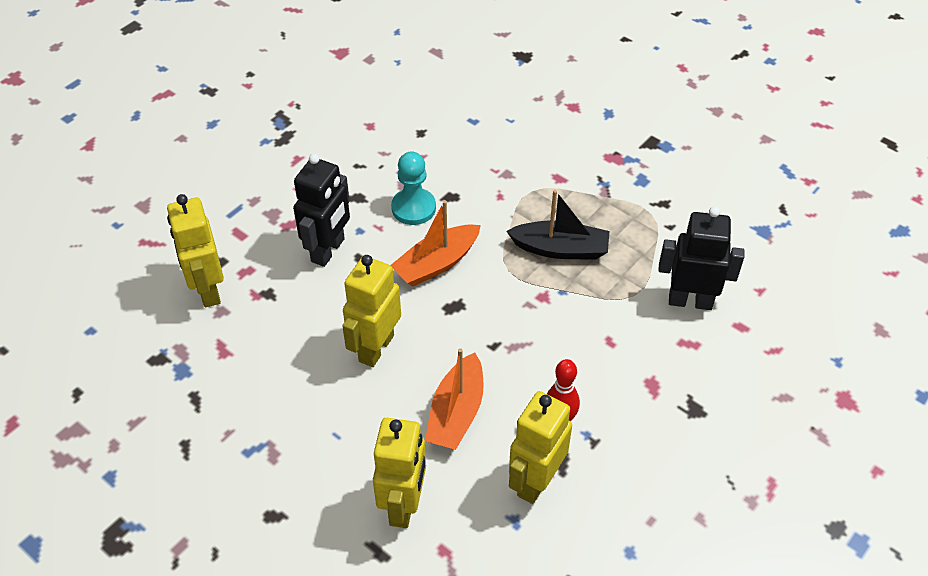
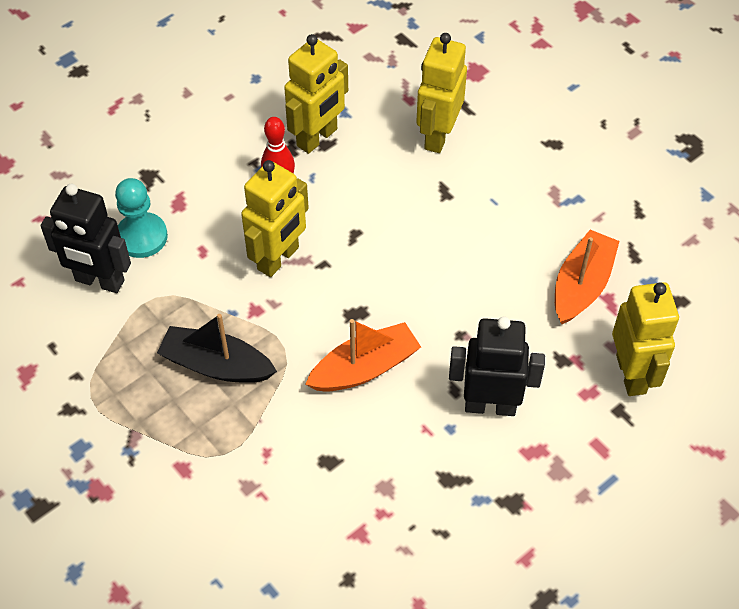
camera: 170 degrees left, 5 degrees up
black robot [293,153,350,267] -> black robot turned 60 degrees clockwise [449,316,545,416]
yellow robot [342,255,401,367] -> yellow robot moved to [241,160,309,277]
turquoise pawn [391,152,436,225] -> turquoise pawn moved to [115,178,168,258]
orange boat [425,348,484,450] -> orange boat moved to [555,230,620,324]

